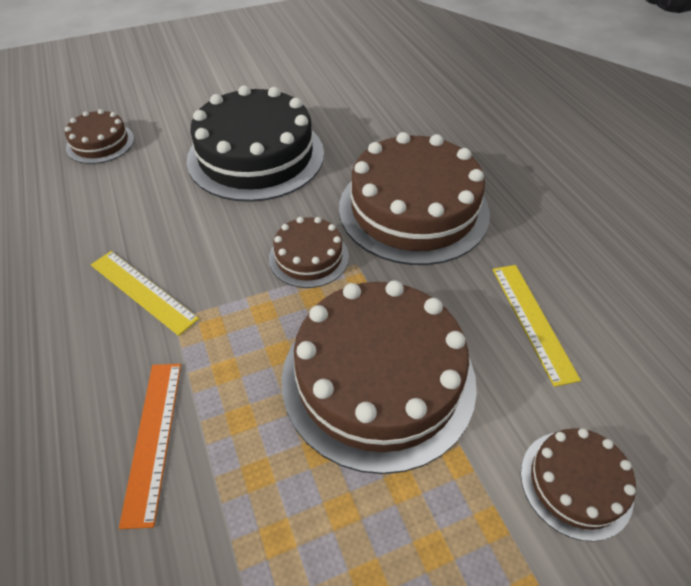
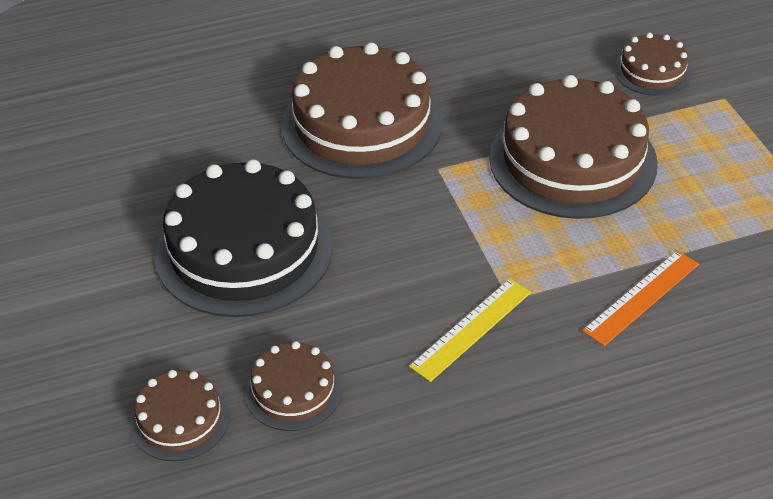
camera: 85 degrees left, 5 degrees down
orange ruler [119,364,181,529] -> orange ruler turned 45 degrees counterclockwise [582,250,699,346]
brown cake [269,217,349,288] -> brown cake moved to [245,341,342,431]
yellow ruler [493,265,581,387] -> none

